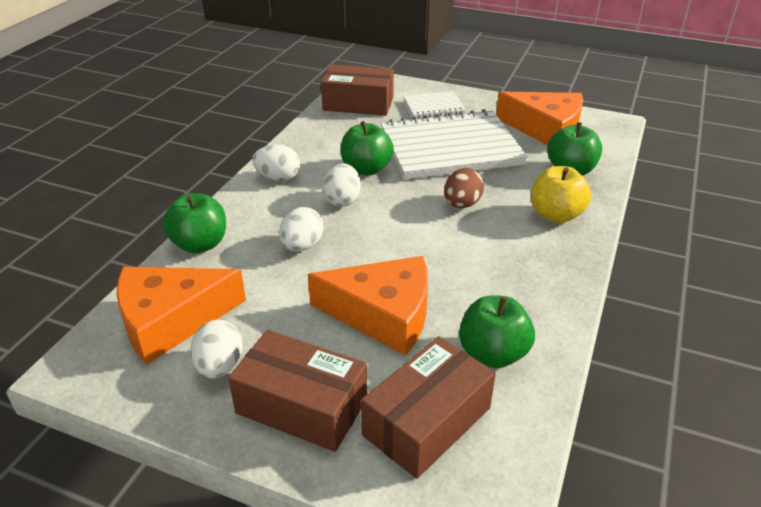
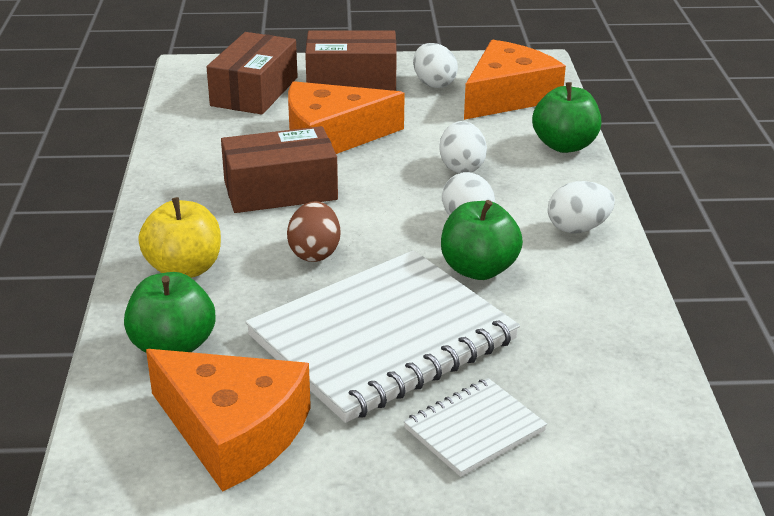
camera: 155 degrees right, 5 degrees down
brown box [321,65,394,116] -> brown box moved to [221,126,338,213]
green apple [459,295,535,368] -> none
orange cheese [496,91,583,145] -> orange cheese turned 150 degrees counterclockwise [146,349,311,492]

